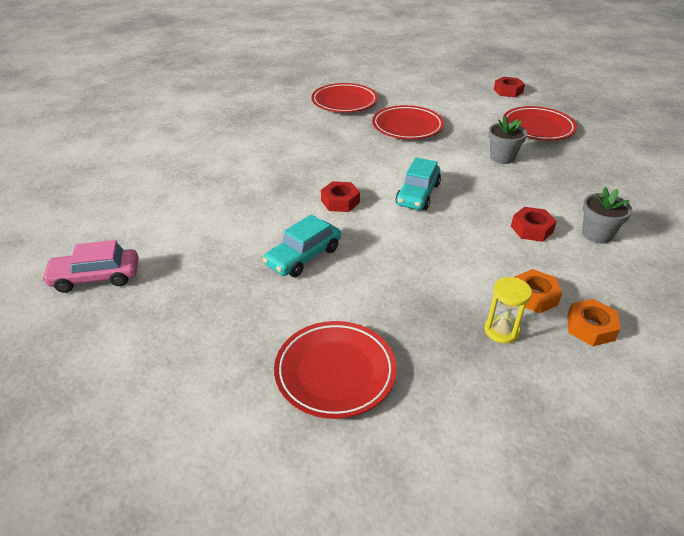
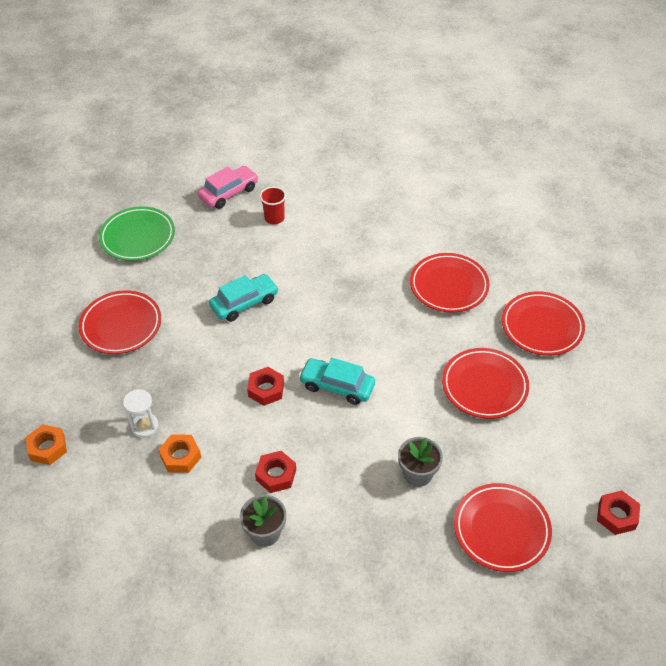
camera: 90 degrees right, 10 degrees up
pink car [41,240,139,293] -> pink car turned 60 degrees clockwise [198,166,258,209]
turquoise car [263,214,341,277] -> turquoise car turned 105 degrees clockwise [209,274,279,322]
red nut [321,181,360,212] -> red nut moved to [247,367,284,406]
yellow hourglass [484,277,532,344] -> white hourglass [123,389,159,438]
orange nut [567,299,621,346] -> orange nut moved to [26,424,67,465]
none -> green plate [99,206,175,261]
none -> red cup [260,187,286,224]
none -> red plate [410,253,490,313]

